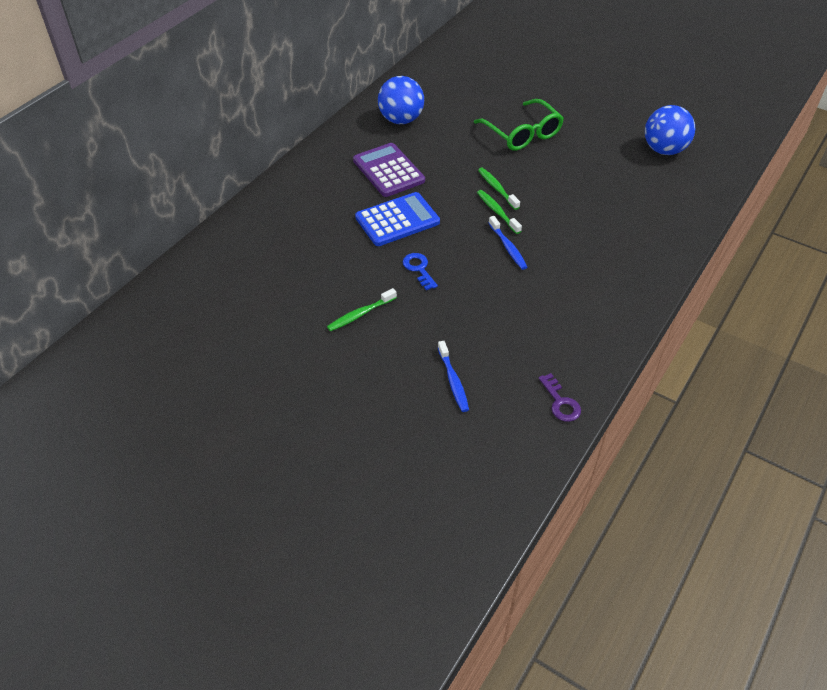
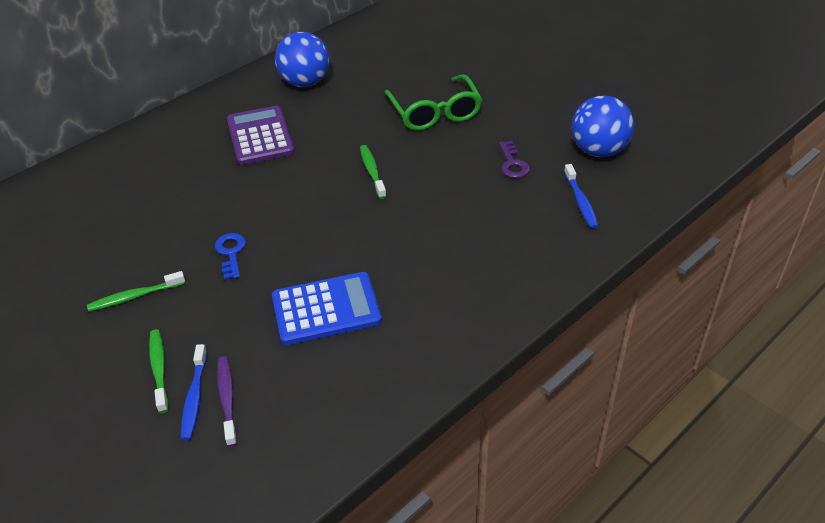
camera: 15 degrees right, 5 degrees down
blue calculator [355,192,440,246] -> blue calculator moved to [272,272,382,345]
green toothbrush [477,190,522,234] -> green toothbrush moved to [149,329,168,413]
blue toothbrush [489,216,527,270] -> blue toothbrush moved to [564,164,598,228]
purple key [539,373,581,422] -> purple key moved to [499,141,530,178]
none -> purple toothbrush [217,356,237,447]

